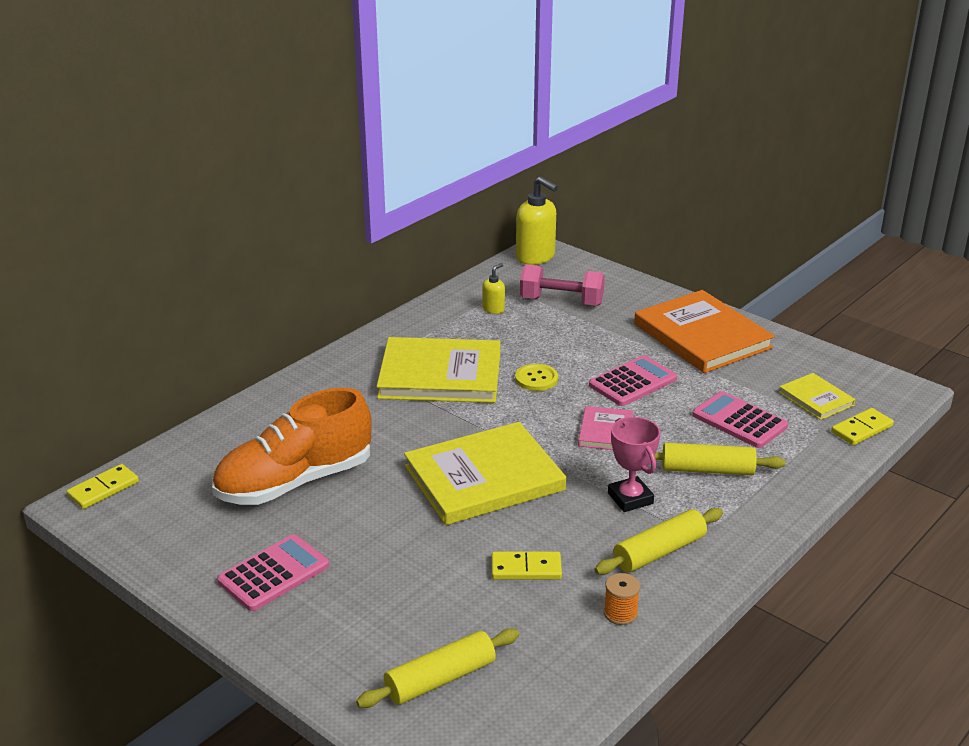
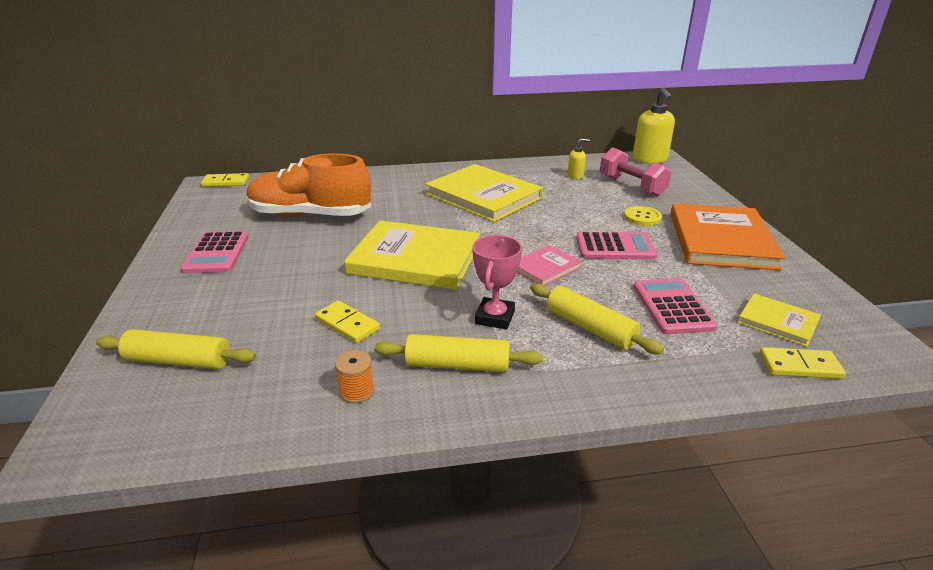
camera: 40 degrees right, 0 degrees up
pink calculator [217,534,329,611] -> pink calculator turned 90 degrees clockwise [181,231,249,274]
yellow button [515,364,558,391] -> yellow button moved to [624,206,662,226]
yellow book [779,373,856,420] -> yellow book turned 60 degrees counterclockwise [738,293,821,347]

